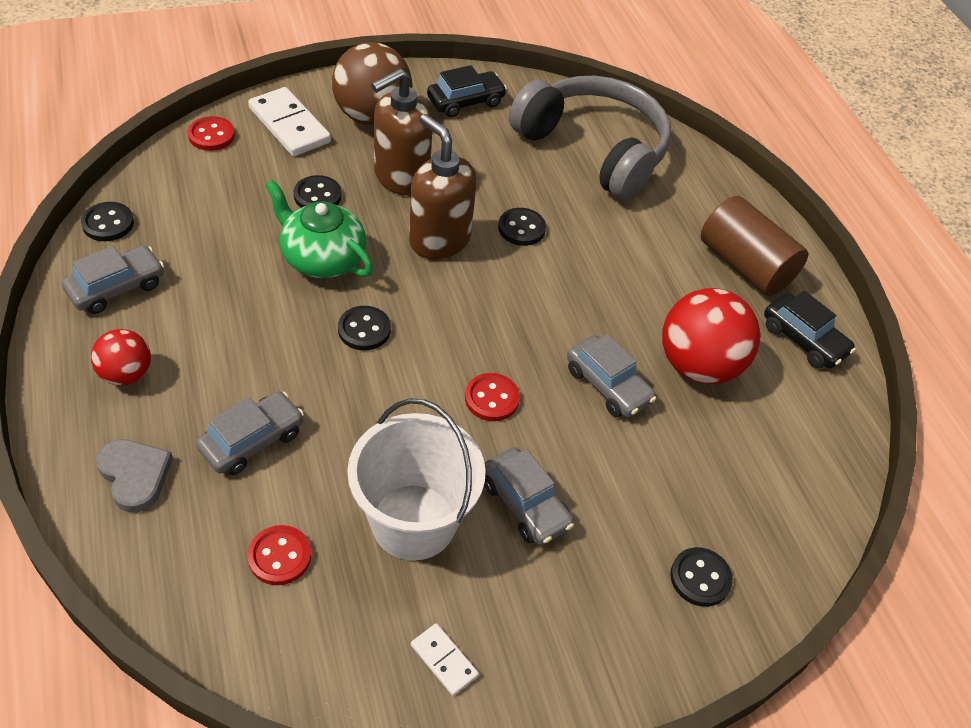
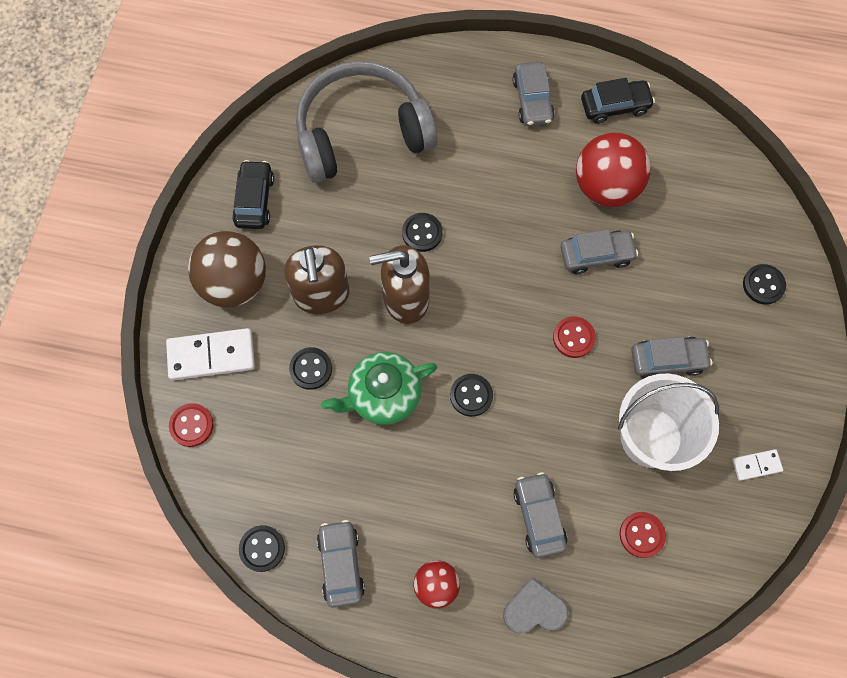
camera: 55 degrees left, 20 degrees up
brown cylinder [701,196,808,296] -> grey car [512,62,555,126]

